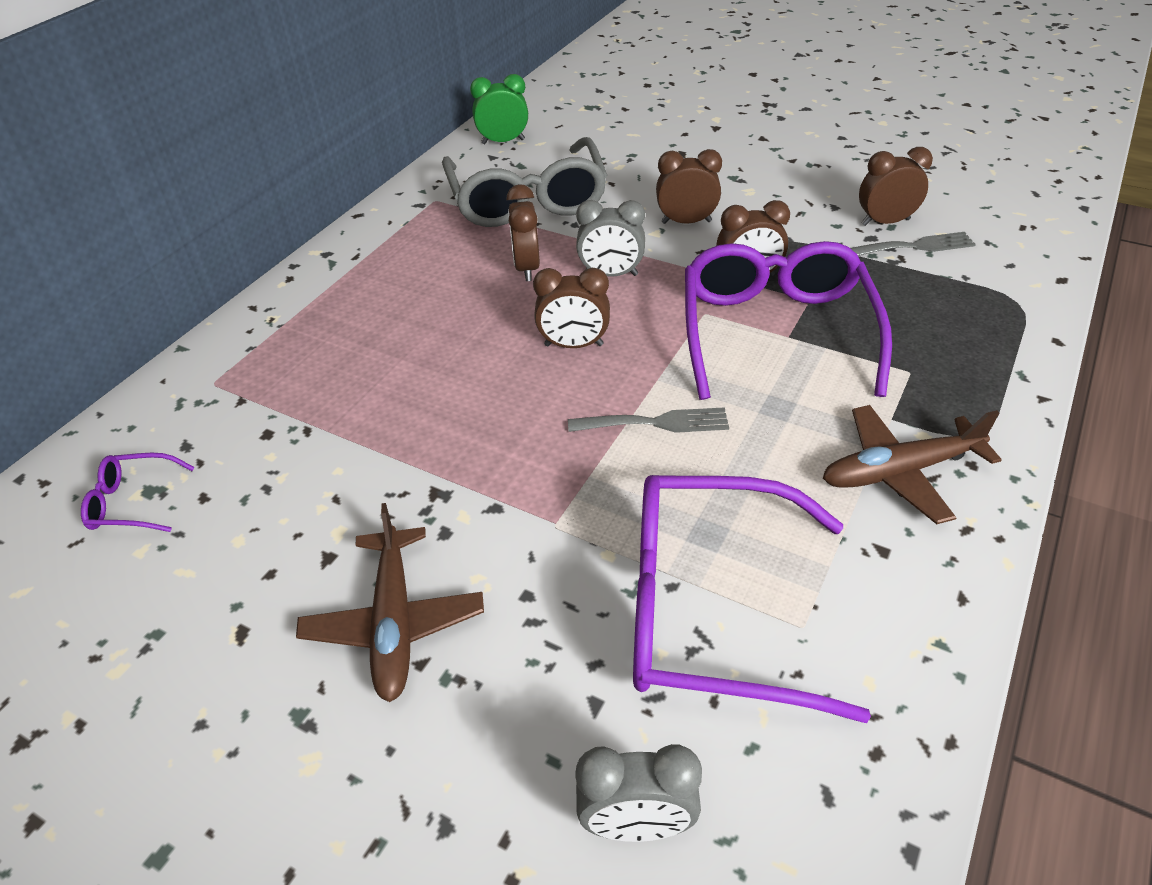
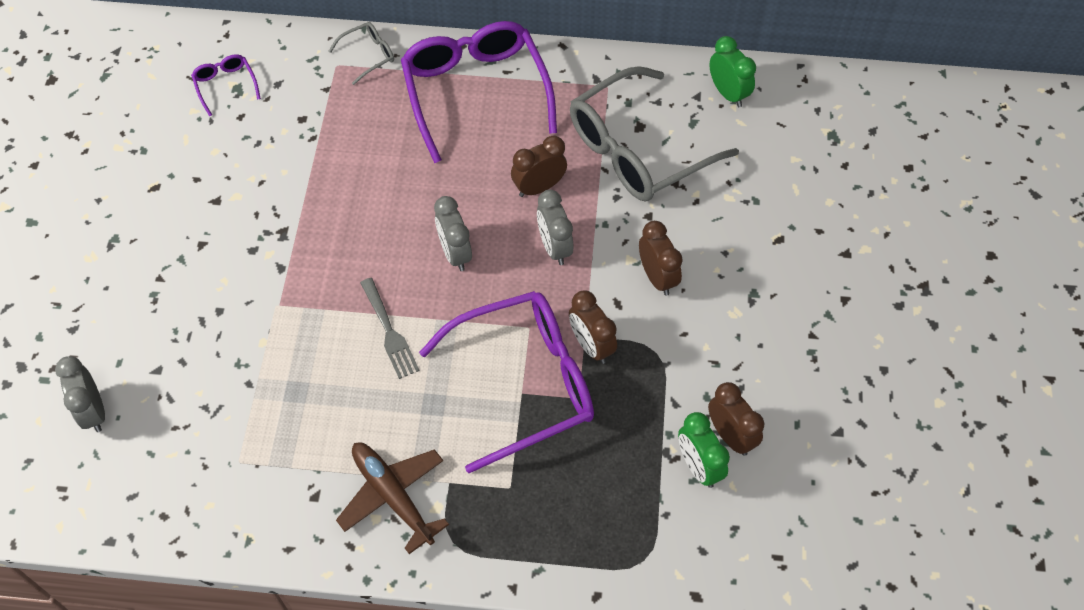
camera: 65 degrees right, 15 degrees up
brown plane [296,503,484,702] -> none
brown clock [533,268,610,348] -> grey clock [434,196,472,271]
purple glasses [633,475,871,723] -> purple glasses moved to [401,21,557,163]
grey fork [850,232,976,256] -> green clock [678,412,730,488]
none -> grey glasses [329,22,394,85]

